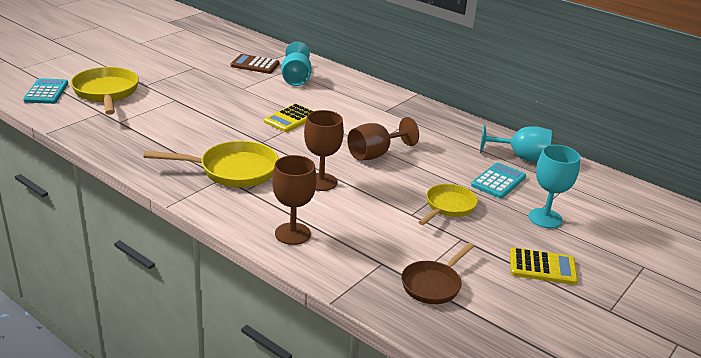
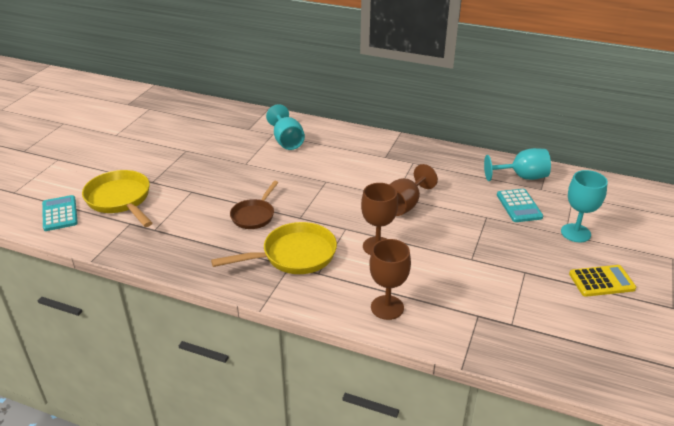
camera: 15 degrees left, 5 degrees up
brown calculator [231,54,280,74] -> none
yellow calculator [264,104,313,132] -> none
brown pan [401,243,474,304] -> brown pan moved to [230,181,279,229]
yellow pan [419,184,478,225] -> none
turquoise calculator [471,162,526,199] -> turquoise calculator turned 150 degrees clockwise [497,189,543,222]

